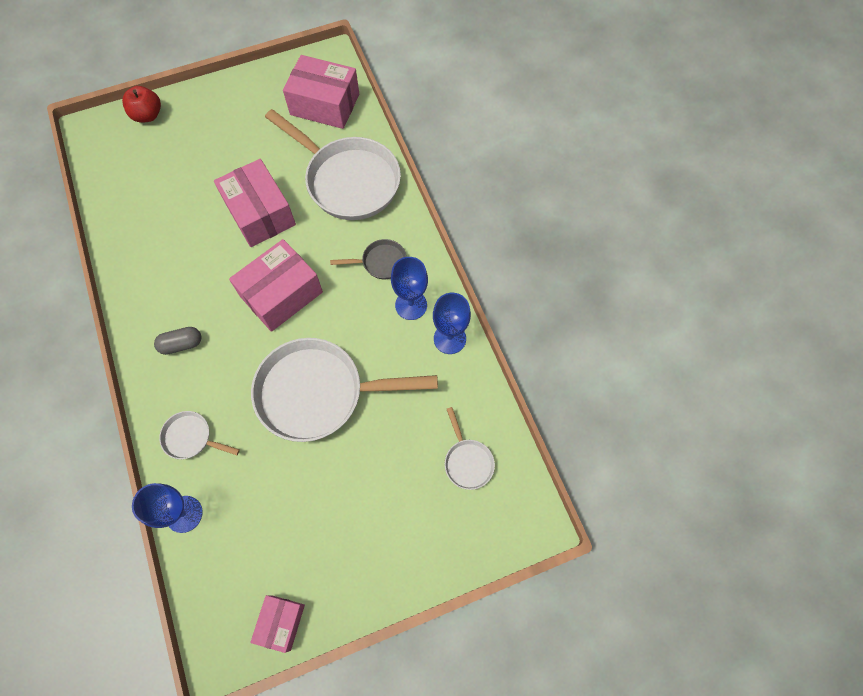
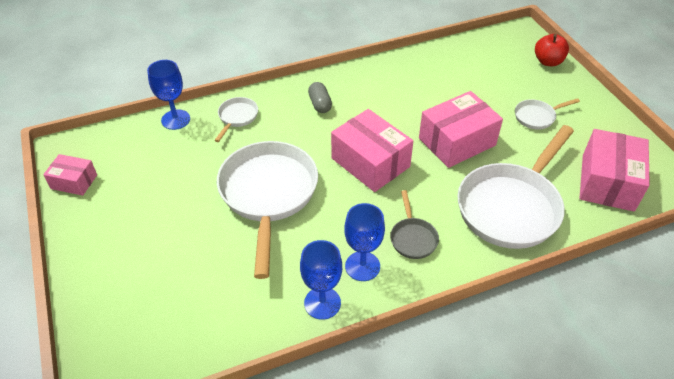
camera: 90 degrees right, 20 degrees down
white pan [445,407,495,490] -> white pan moved to [515,98,580,130]

